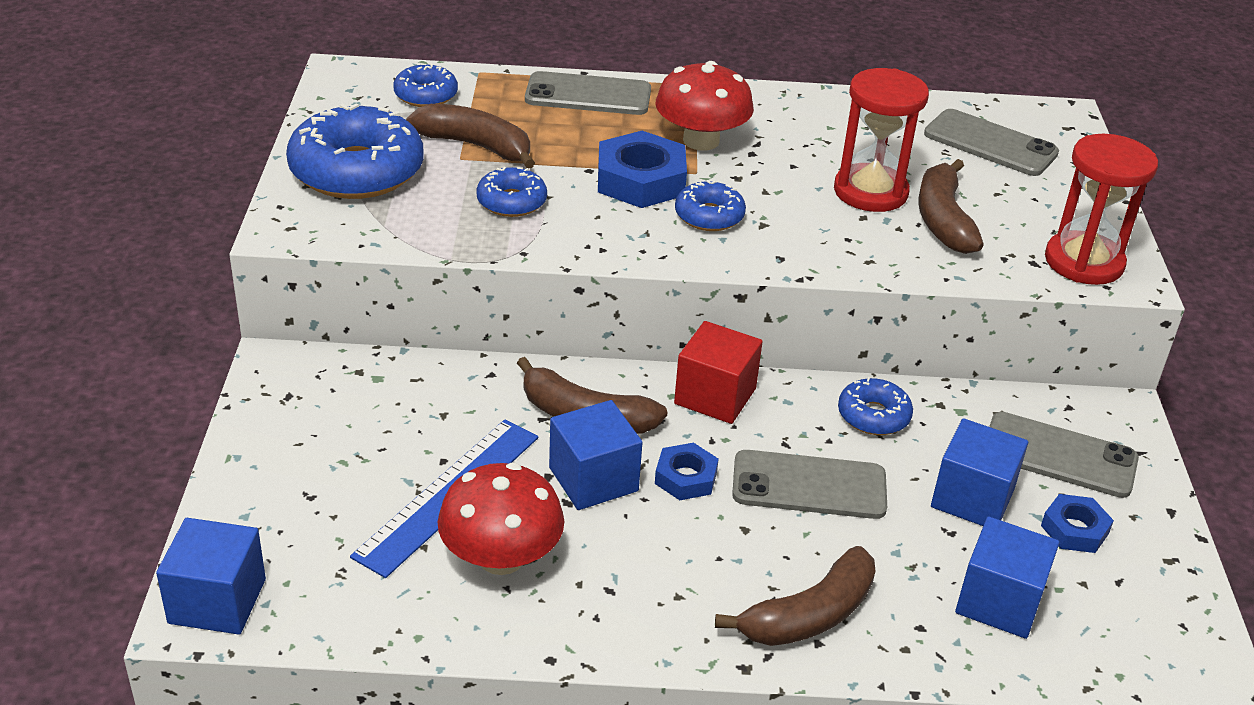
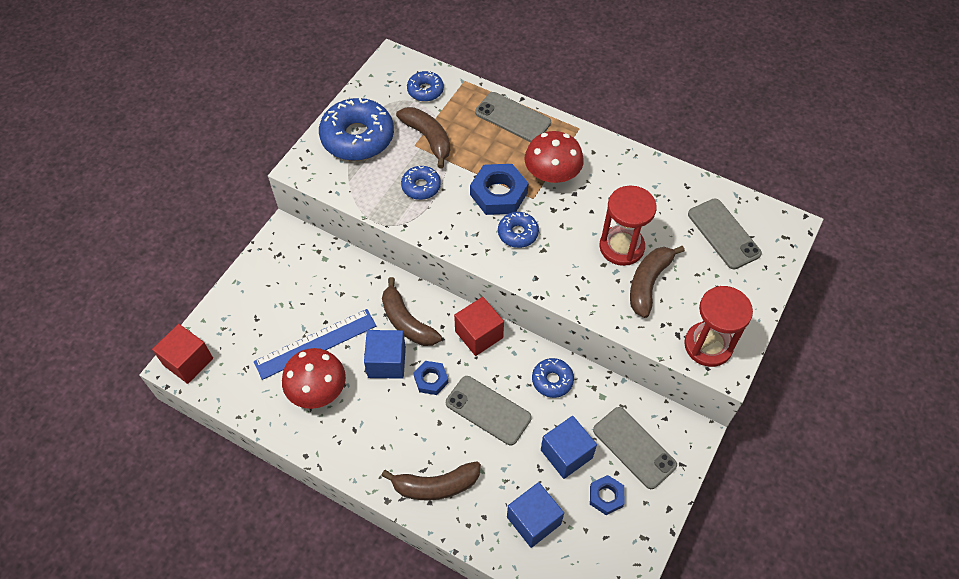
camera: 30 degrees right, 20 degrees up
blue cube [156,518,266,635] -> red cube [152,324,213,384]

